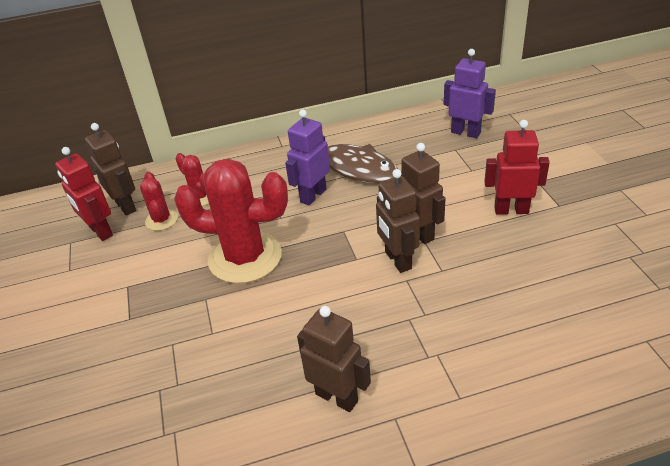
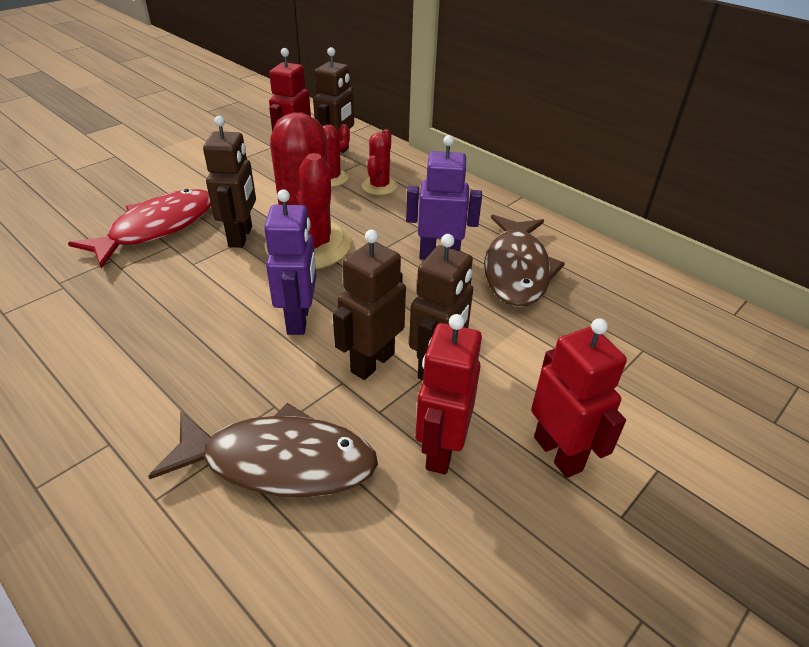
camera: 55 degrees right, 0 degrees up
brown robot [297,306,371,412] -> brown robot moved to [203,116,256,248]
purple robot [444,49,496,138] -> purple robot moved to [264,189,316,335]
none -> red fish [68,189,211,268]
none -> brown fish [148,403,378,498]
none -> red robot [415,314,482,475]

